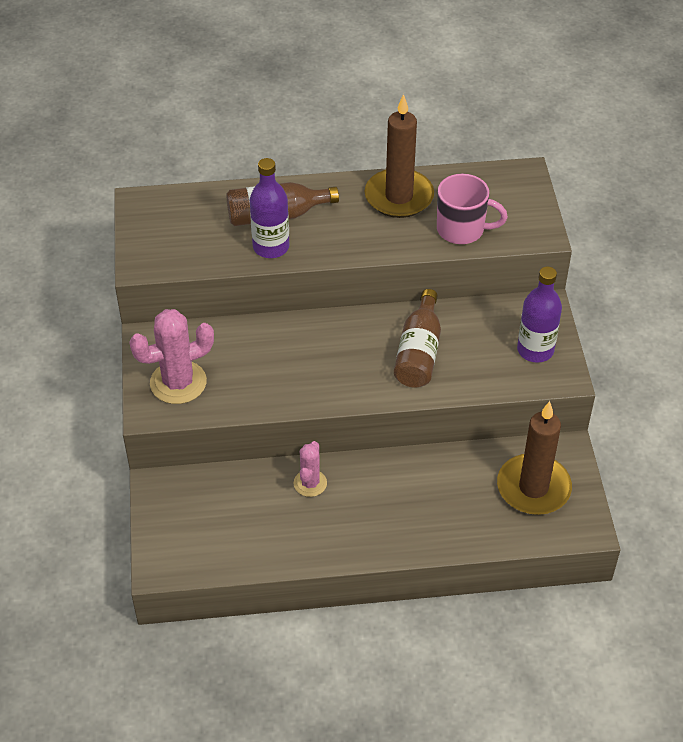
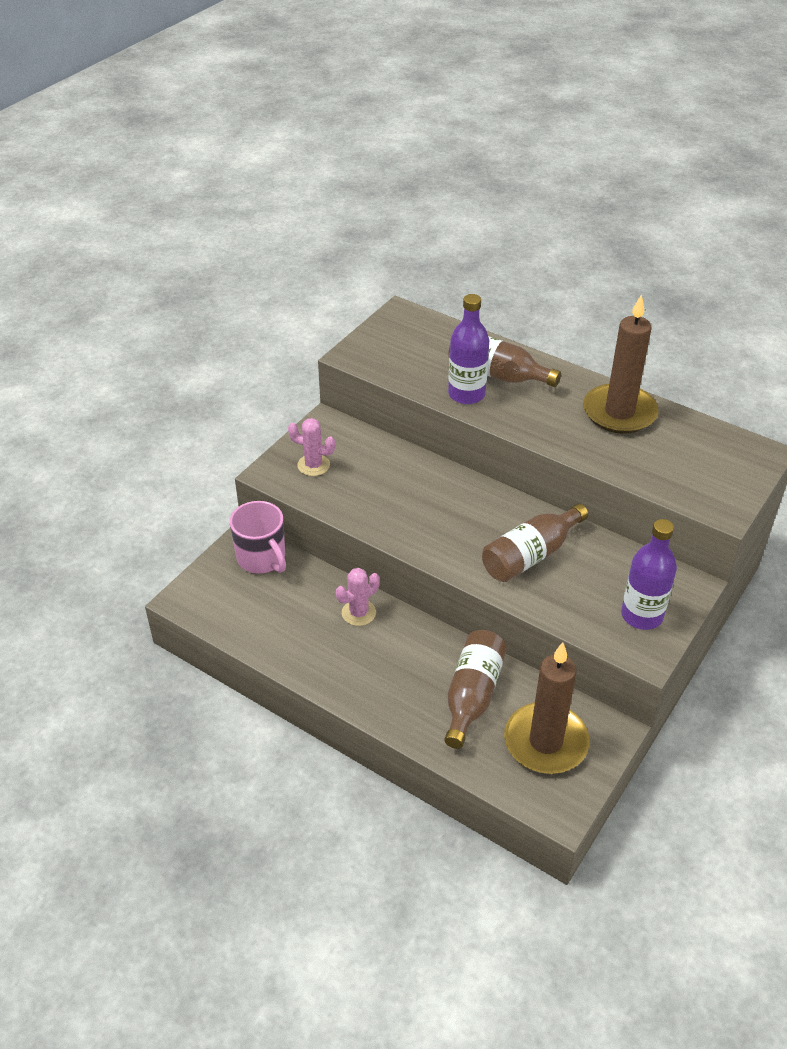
camera: 40 degrees right, 5 degrees down
pink cactus [129,309,214,404] -> pink cactus [288,418,336,476], size x0.59
pink mug [437,174,508,244] -> pink mug moved to [230,501,286,574]
none -> brown bottle [444,630,507,749]

